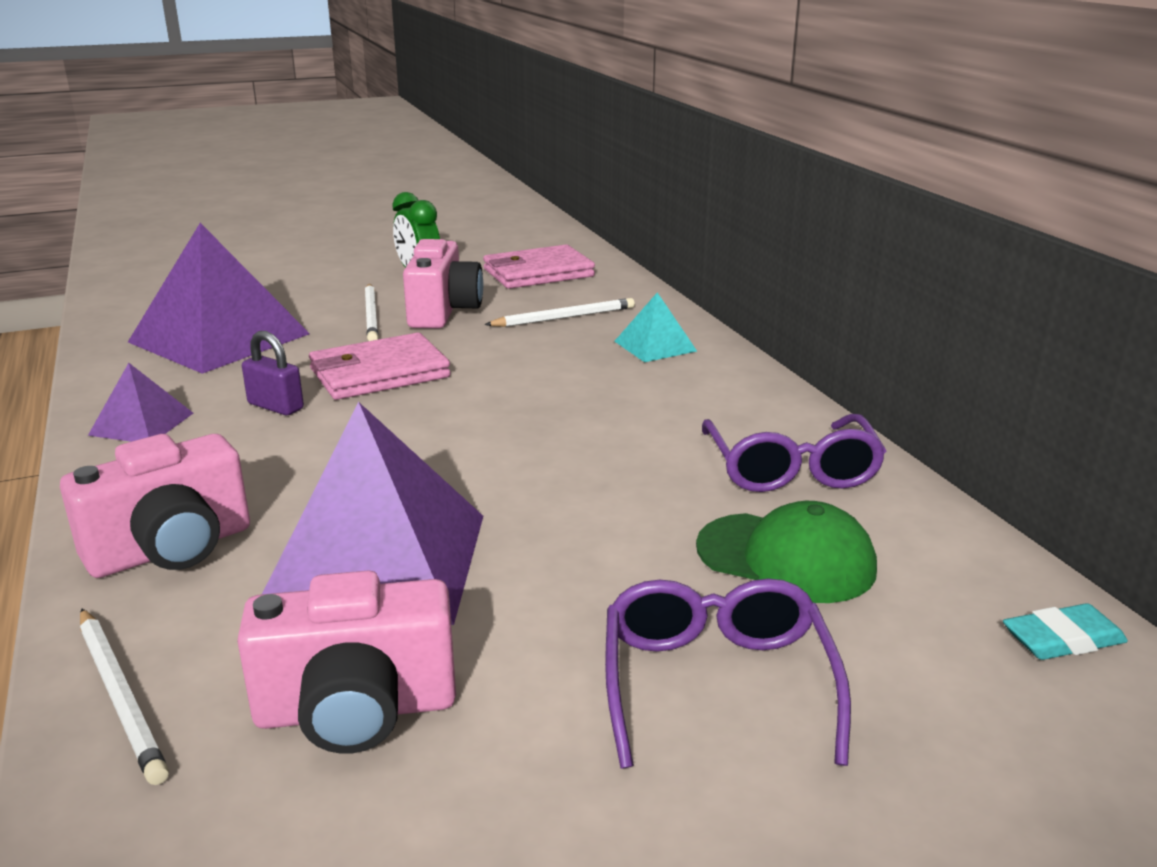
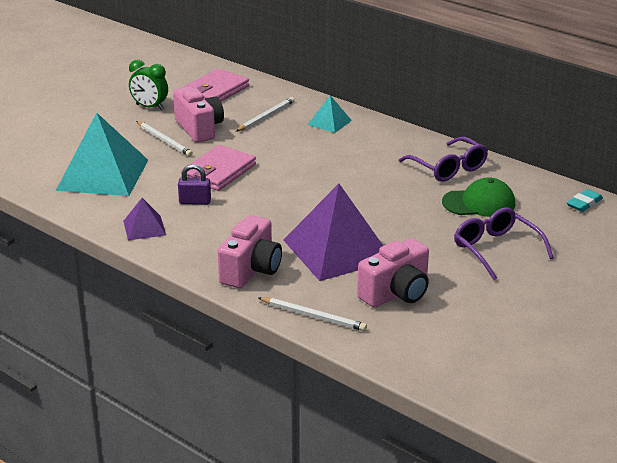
camera: 30 degrees left, 5 degrees up
purple pyramid [128,223,310,374] -> turquoise pyramid [56,112,148,196]

